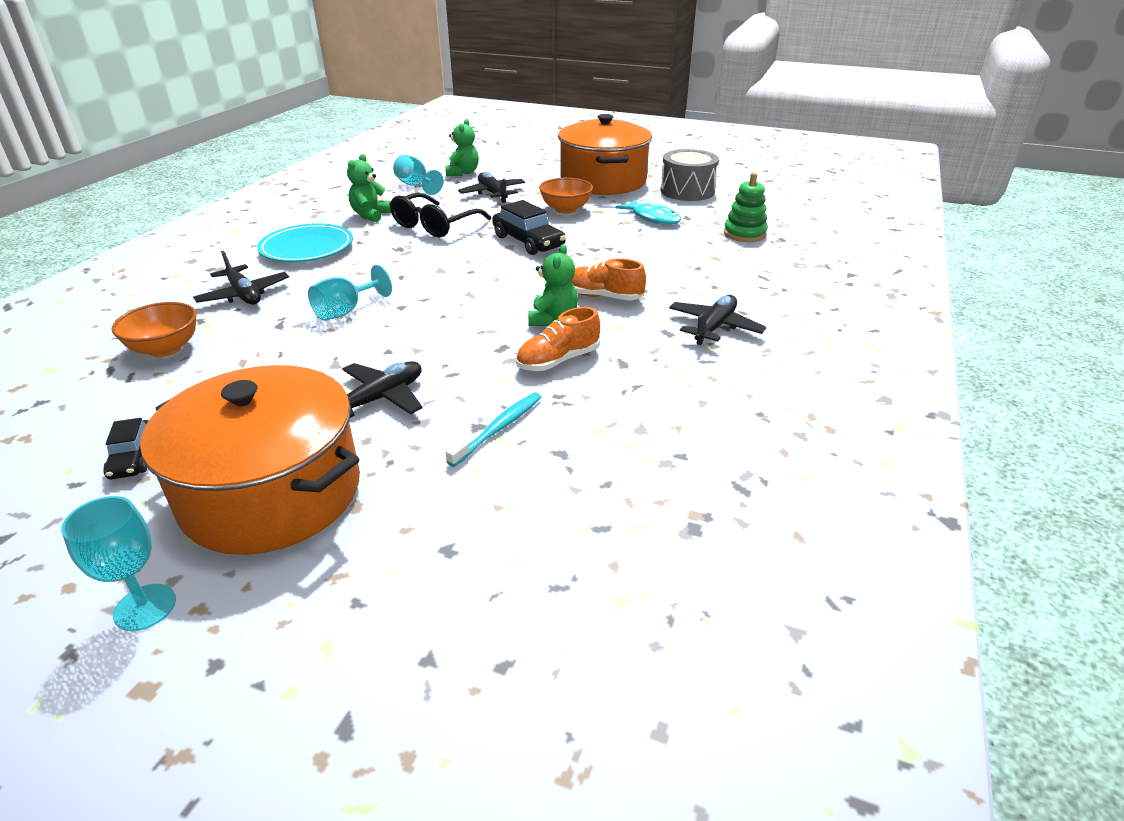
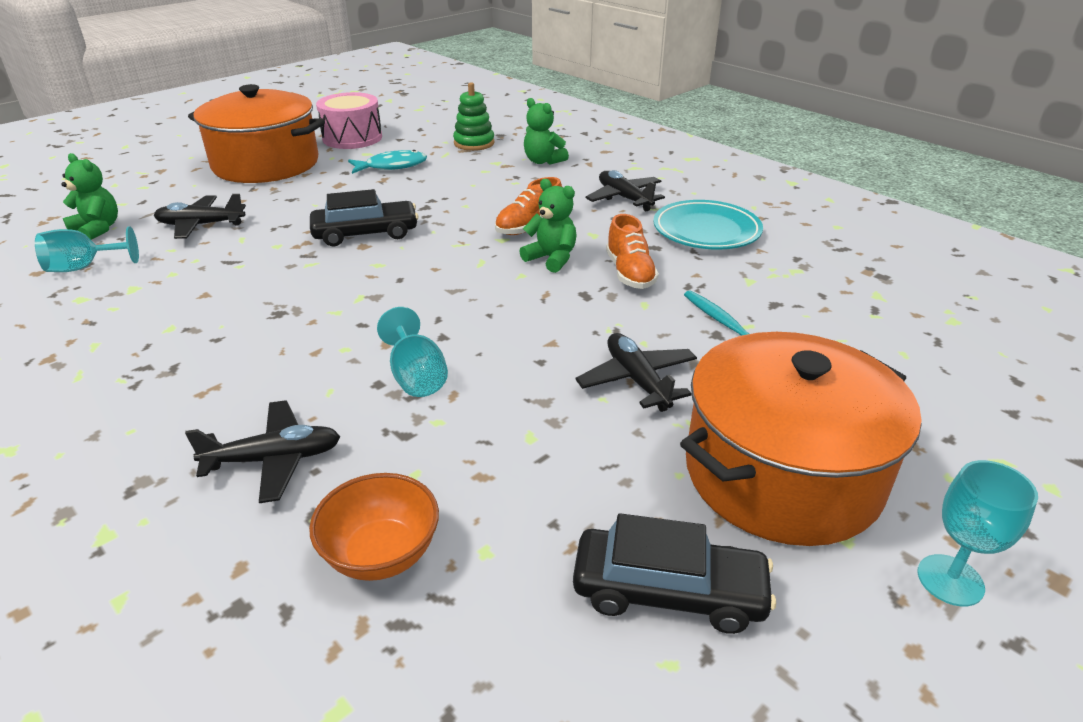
camera: 65 degrees left, 0 degrees up
black car [104,418,149,479] -> black car [573,513,776,634], size x1.70
turquoise plate [257,223,353,262] -> turquoise plate moved to [653,200,763,250]
green teddy bear [347,154,391,222] -> green teddy bear moved to [524,98,569,165]
black glasses [390,193,491,237] -> none
orange bowl [539,178,593,214] -> none
grey drum [660,149,719,201] -> pink drum [316,92,382,149]

